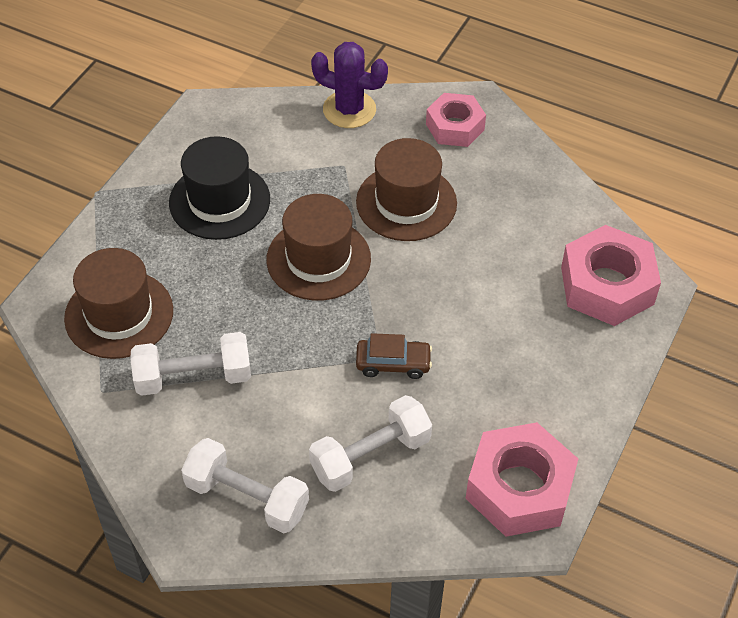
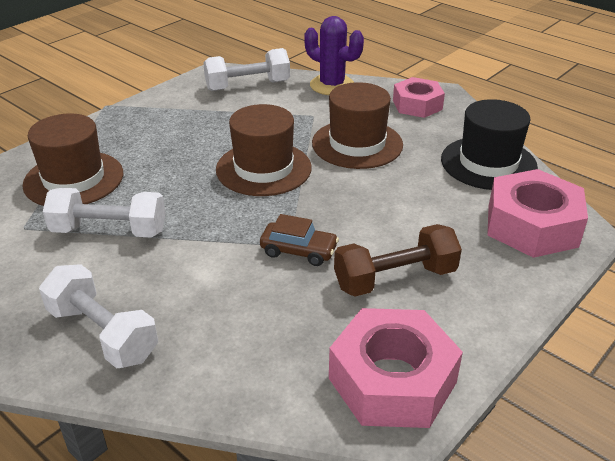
camera: 15 degrees right, 15 degrees down
black hat [169,136,270,240] -> black hat moved to [441,99,538,190]
white dumbbell [309,395,432,492] -> white dumbbell moved to [203,48,290,91]
none -> brown dumbbell [334,224,462,297]

